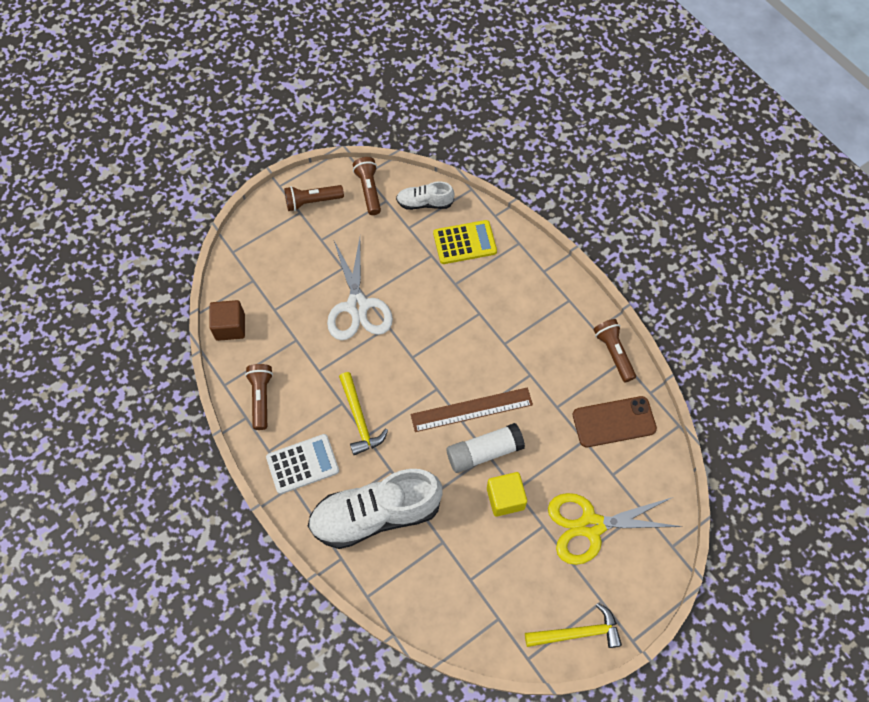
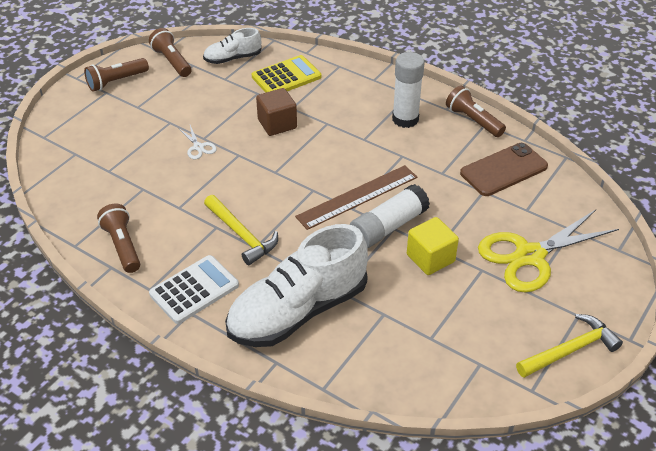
camera: 20 degrees left, 20 degrees down
brown cube [209,300,245,341] -> brown cube moved to [256,88,297,136]
white scissors [327,238,393,340] -> white scissors [178,125,217,159], size x0.42
none -> white glue stick [392,52,425,128]

